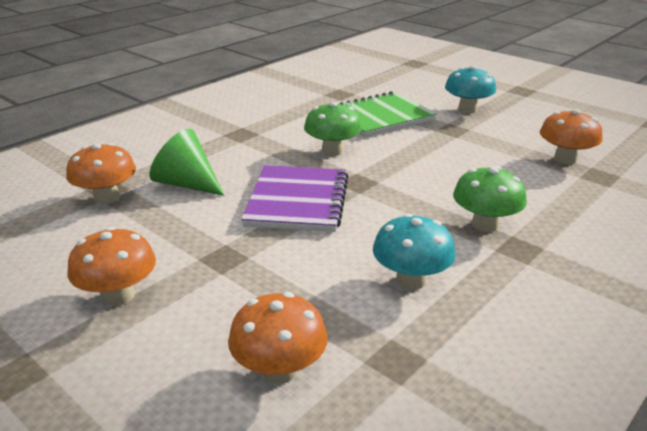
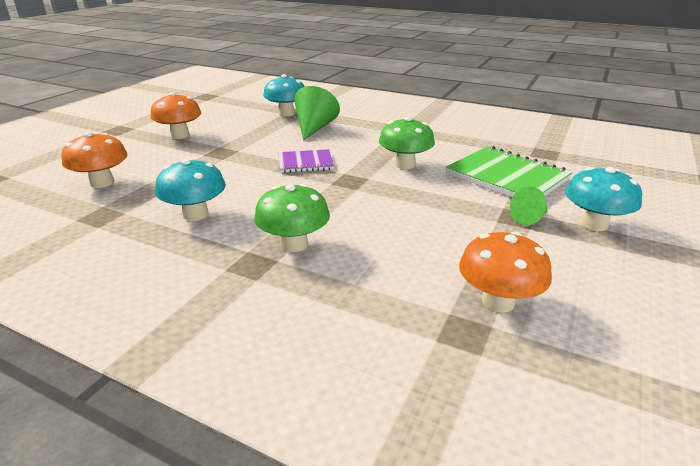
camera: 75 degrees right, 0 degrees up
orange mushroom [66,143,136,204] -> turquoise mushroom [263,74,305,117]
purple notebook [241,165,349,232] -> purple notebook [278,149,334,173], size x0.58
none -> green cone [510,186,547,226]

